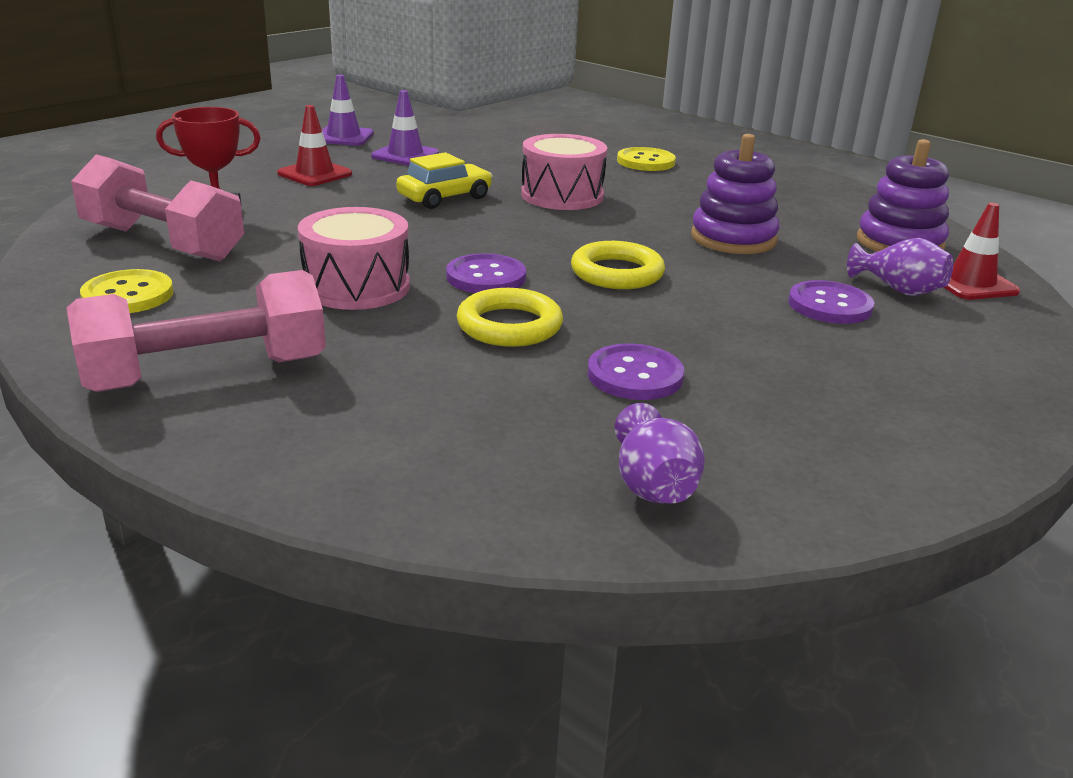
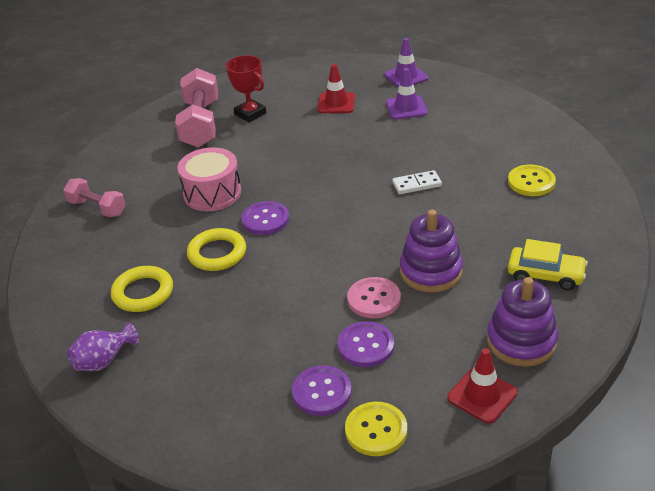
camera: 60 degrees right, 10 degrees up
pink dumbbell [67,270,326,392] -> pink dumbbell [63,178,126,217], size x0.60
yellow button [80,269,174,313] -> yellow button moved to [345,402,407,456]
yellow car [396,152,493,209] -> yellow car moved to [508,239,588,291]
pink drum [521,134,607,210] -> white domino [392,170,442,194]
yellow ring [571,241,665,289] -> yellow ring moved to [111,266,173,312]
purple button [587,343,684,400] -> purple button moved to [292,365,352,416]
purple vase [847,238,953,296] -> none
none -> pink button [347,277,401,318]

